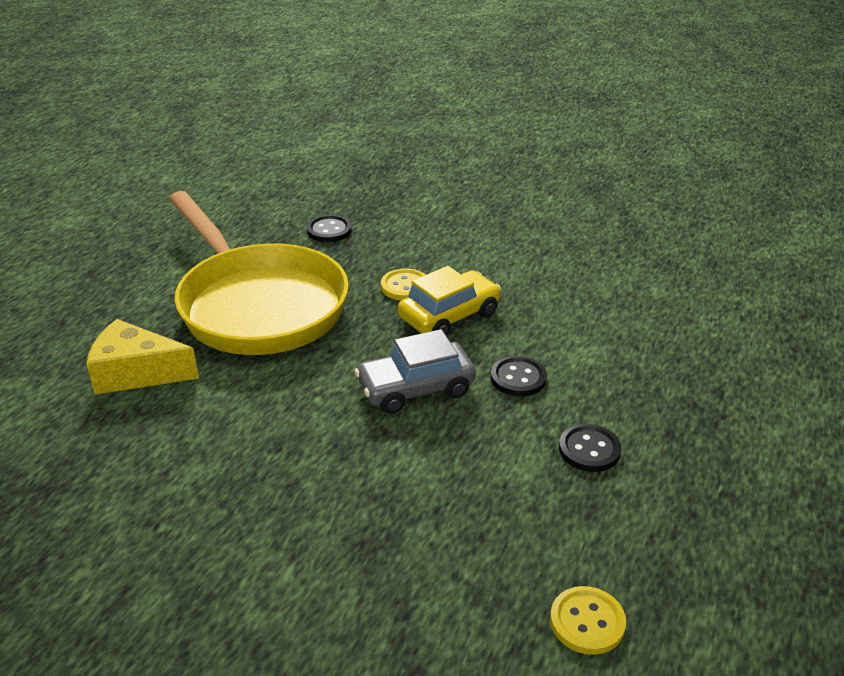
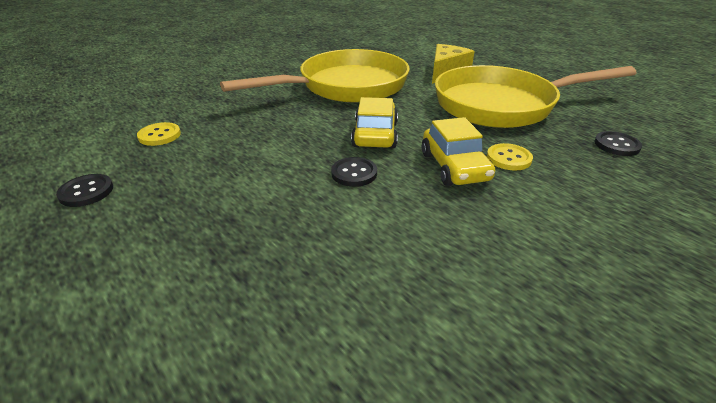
camera: 115 degrees right, 0 degrees up
grey car [354,329,476,414] -> yellow car [351,97,398,149]
black button [559,424,622,472] -> black button moved to [56,174,113,207]
none -> yellow pan [220,49,410,103]

